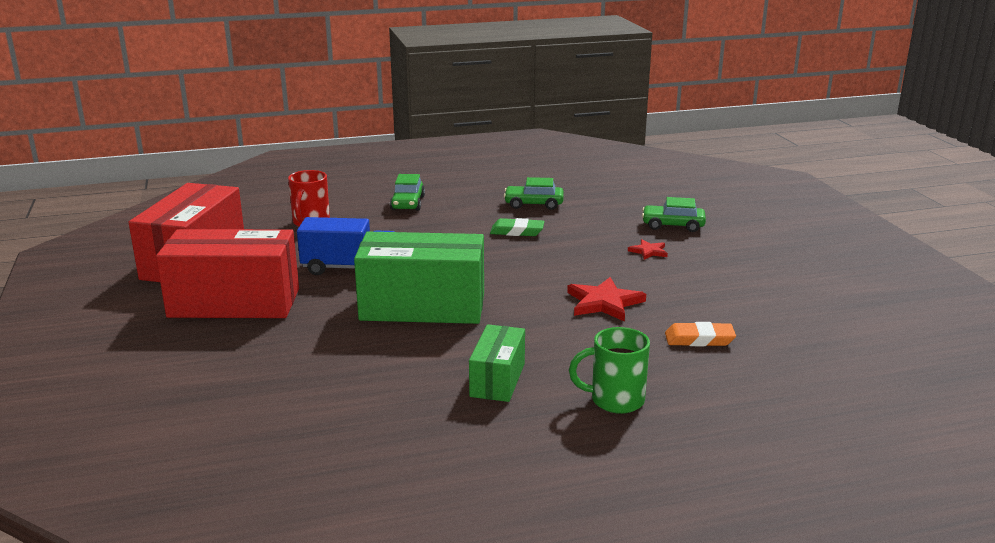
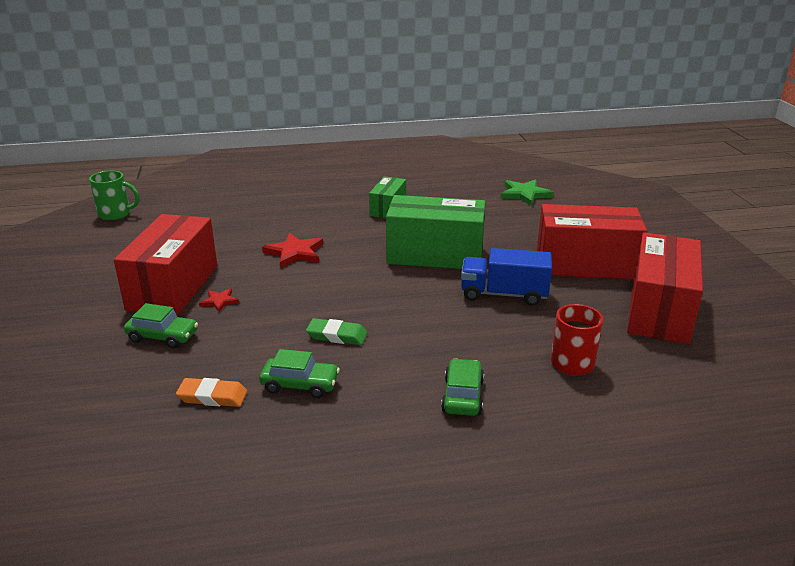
camera: 175 degrees left, 5 degrees up
green mug [569,327,650,414] -> green mug moved to [89,170,140,220]
orange eraser [665,322,736,346] -> orange eraser moved to [176,378,247,407]
none -> red box [114,214,217,316]
none -> green star [500,179,554,206]

